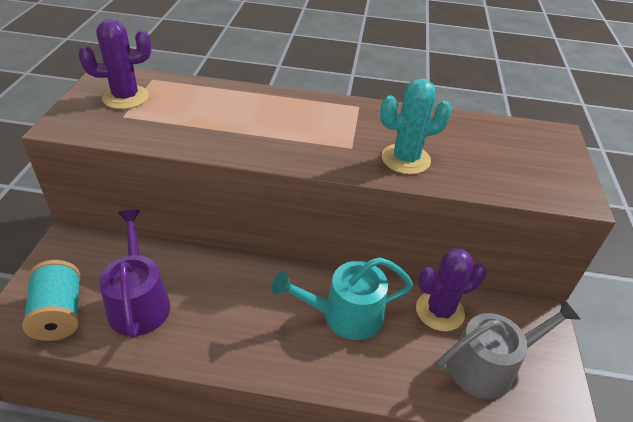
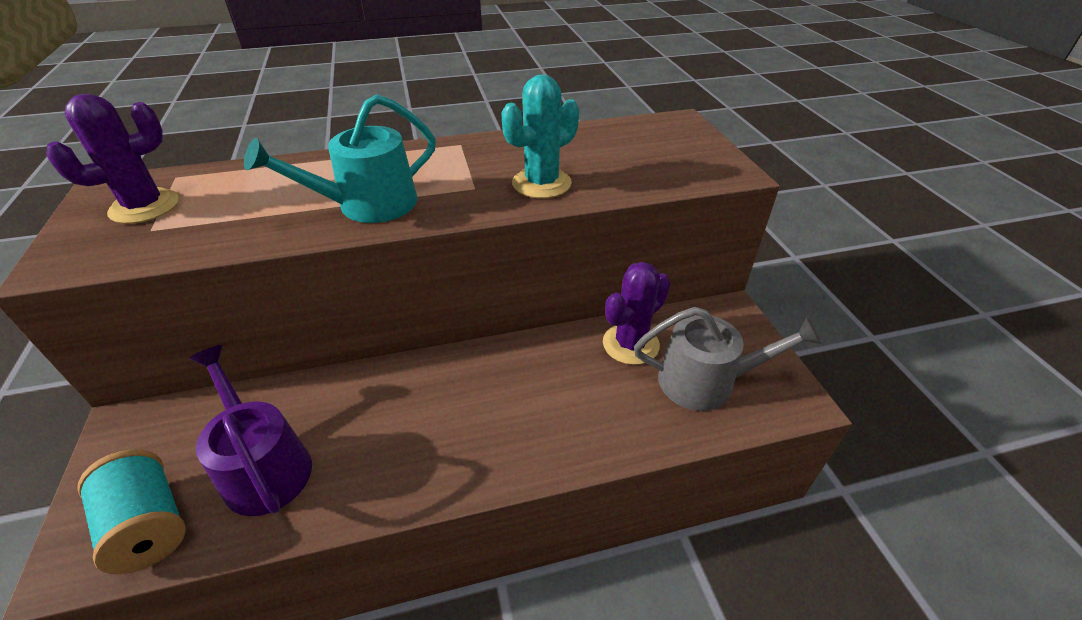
camera: 20 degrees left, 0 degrees up
turquoise watering can [272,257,413,340] -> turquoise watering can moved to [244,94,436,223]
grey watering can [438,299,581,399] -> grey watering can turned 45 degrees clockwise [634,307,822,411]

